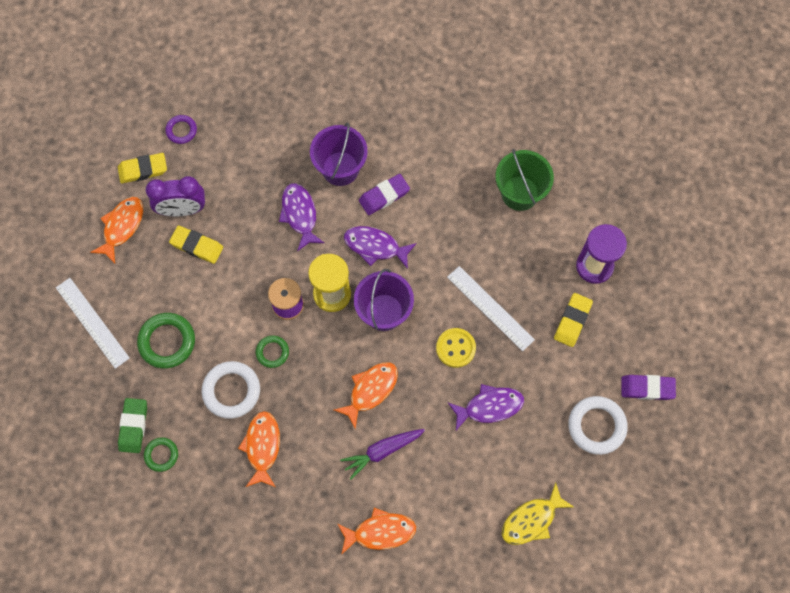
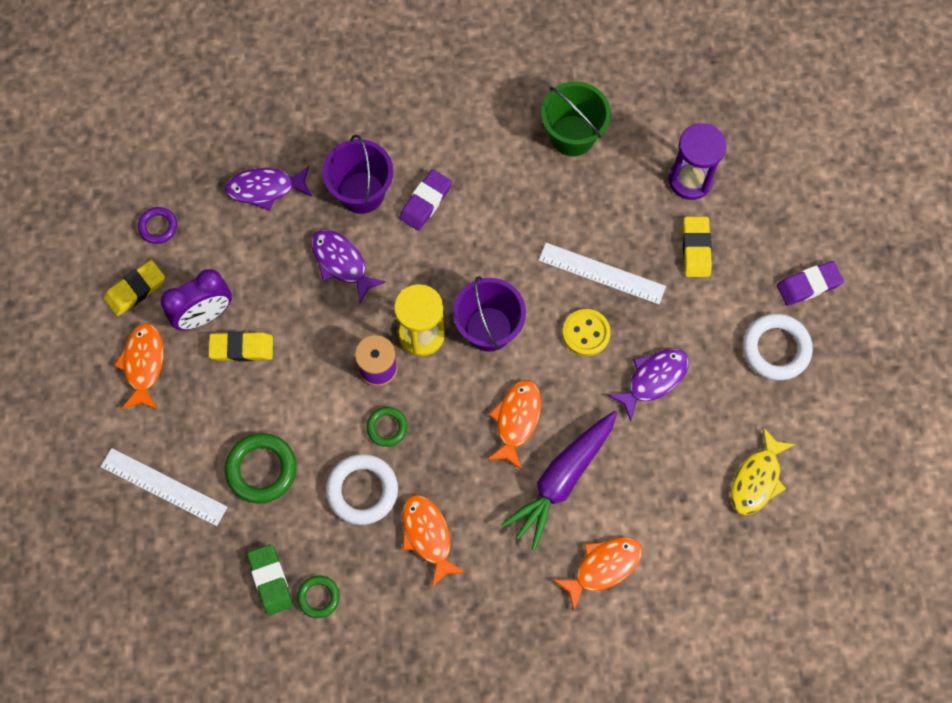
camera: 25 degrees left, 0 degrees up
purple carrot [340,429,425,480] -> purple carrot [501,411,617,551], size x1.53
purple fish [344,226,417,269] -> purple fish moved to [225,166,312,211]

